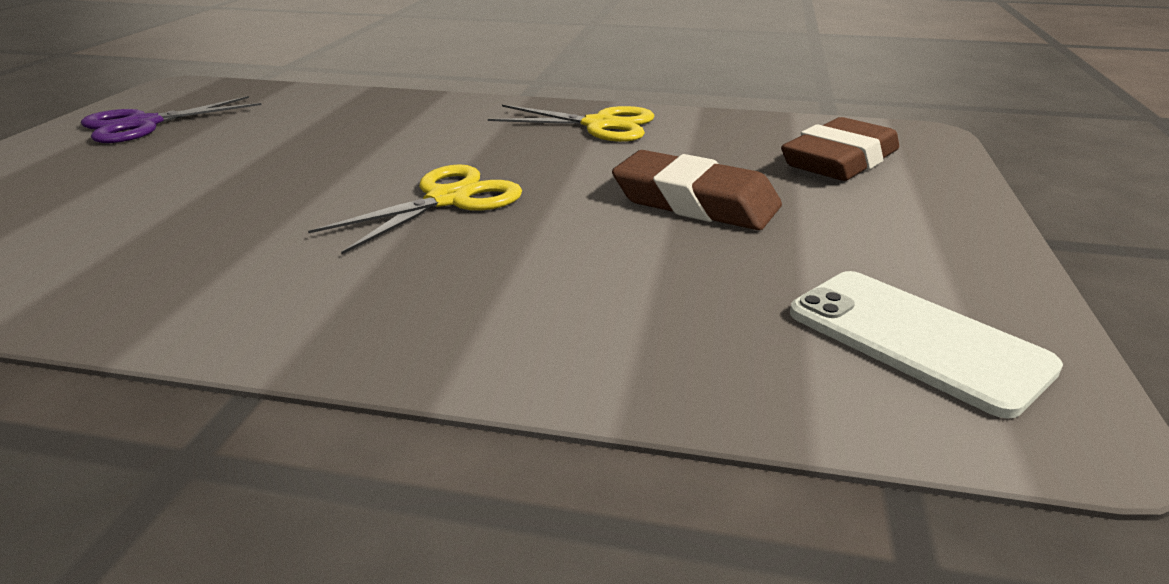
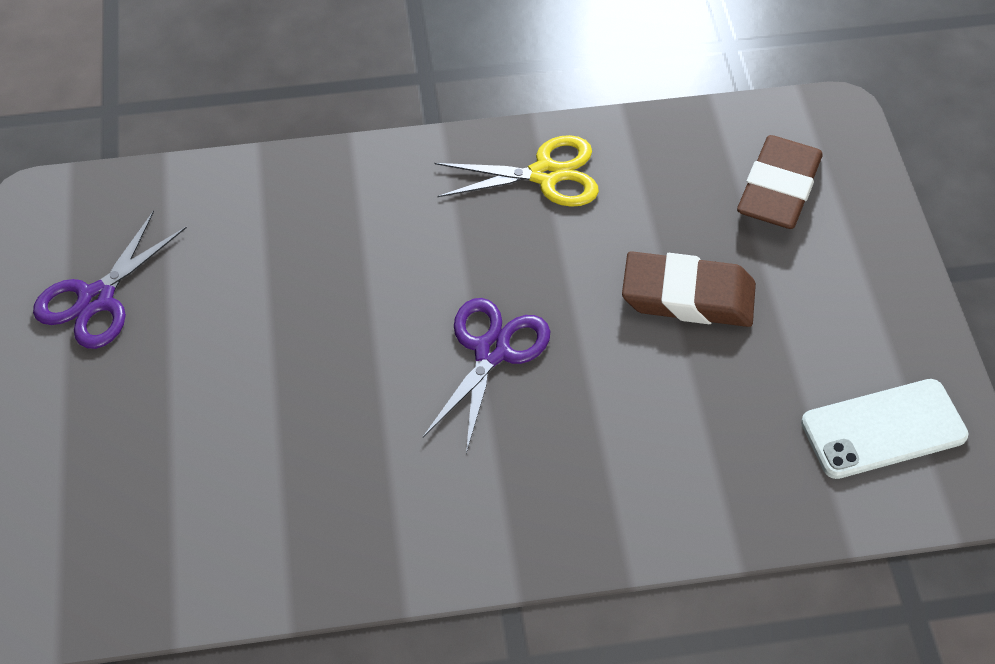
camera: 20 degrees left, 25 degrees up
yellow scissors [308,164,522,254] -> purple scissors [423,298,550,454]
white phone [790,271,1063,419] -> white phone turned 45 degrees counterclockwise [801,379,969,479]

